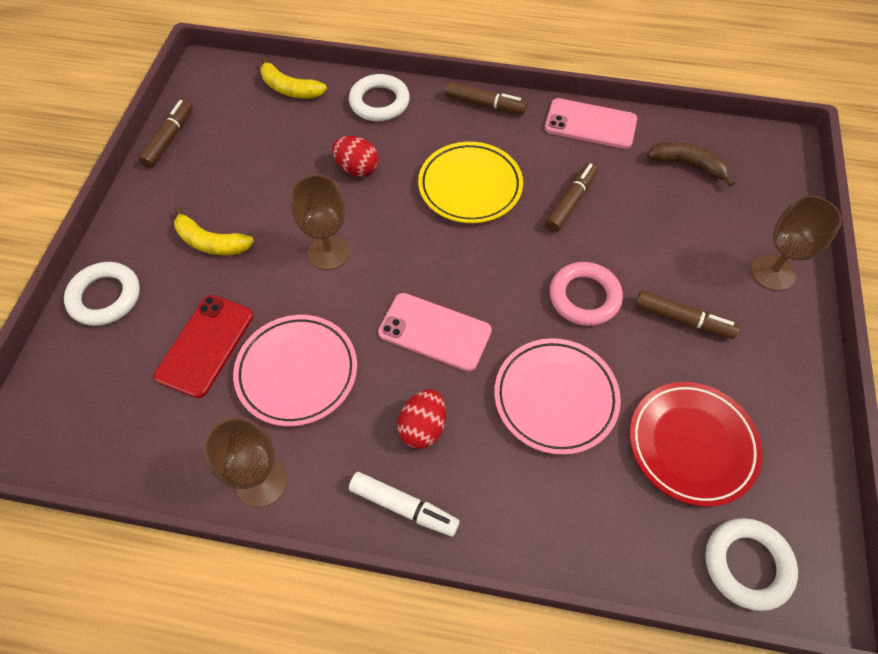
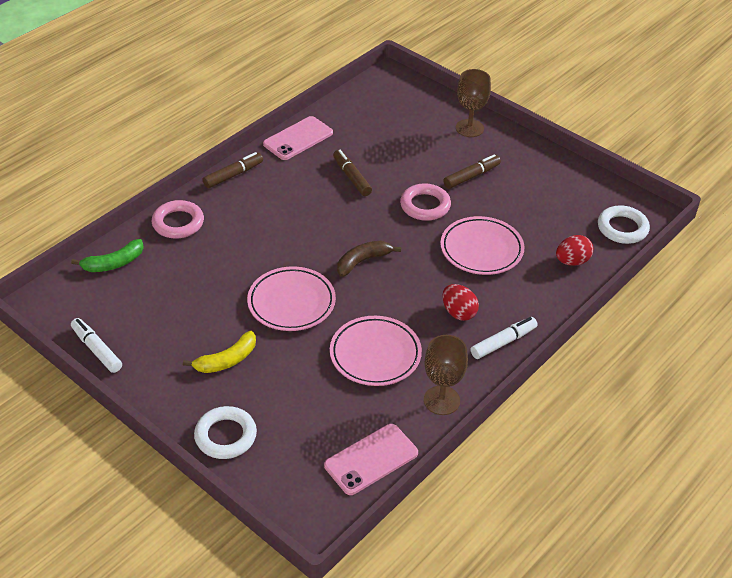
camera: 60 degrees left, 15 degrees down
brown marker [138,99,193,168] -> white marker [71,318,122,373]
red phone [154,295,253,398] -> none
yellow banana [260,56,327,99] -> green banana [71,239,144,272]
brown goblet [290,175,350,270] -> pink plate [247,266,336,331]
red egg [332,136,379,177] -> red egg moved to [556,235,593,266]
white ring [349,74,410,121] -> pink ring [152,200,204,239]
pink phone [378,293,492,372] -> pink phone moved to [324,424,418,495]
yellow plate [418,142,523,223] -> none
red plate [630,382,763,507] -> none
brown banana [647,142,735,187] -> brown banana moved to [337,241,401,277]

